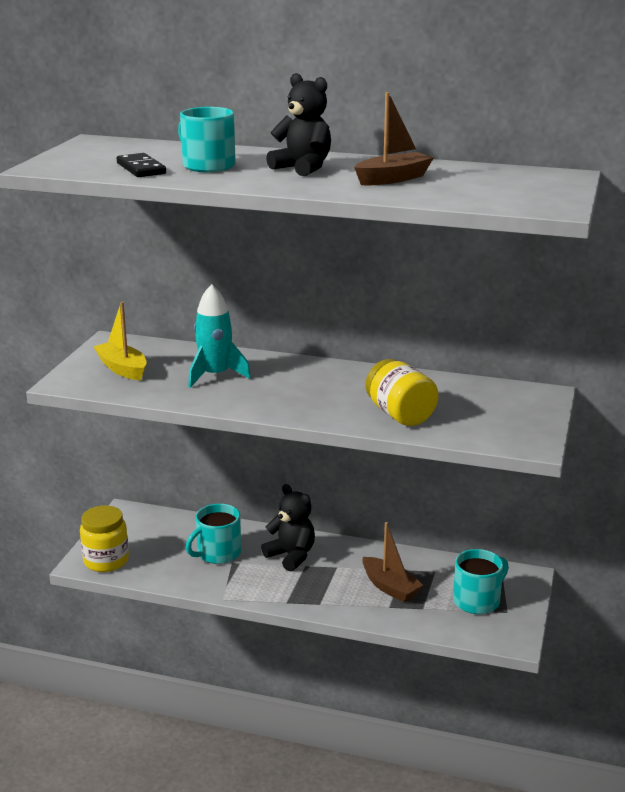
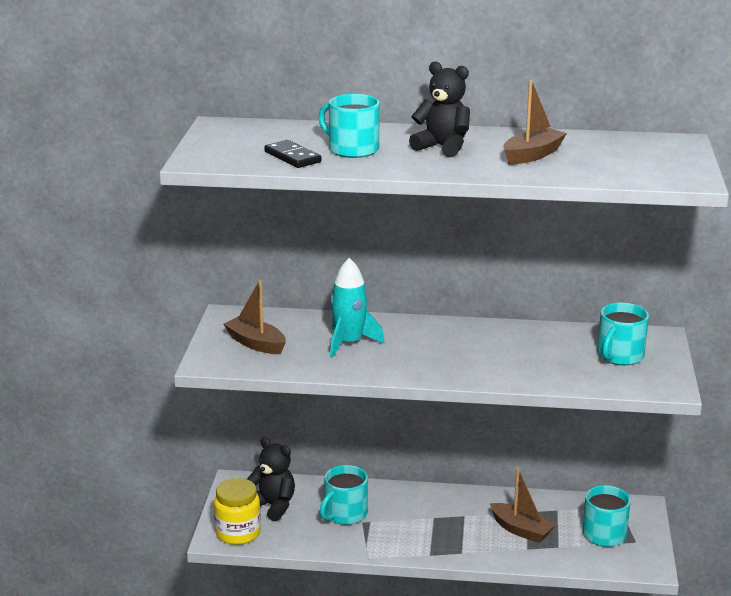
camera: 10 degrees left, 0 degrees up
yellow boat [94,302,147,380] -> brown boat [224,280,286,354]
black teddy bear [261,484,315,572] -> black teddy bear moved to [247,437,295,521]
yellow jar [366,359,439,426] -> none
none -> turquoise mug [597,303,649,365]

